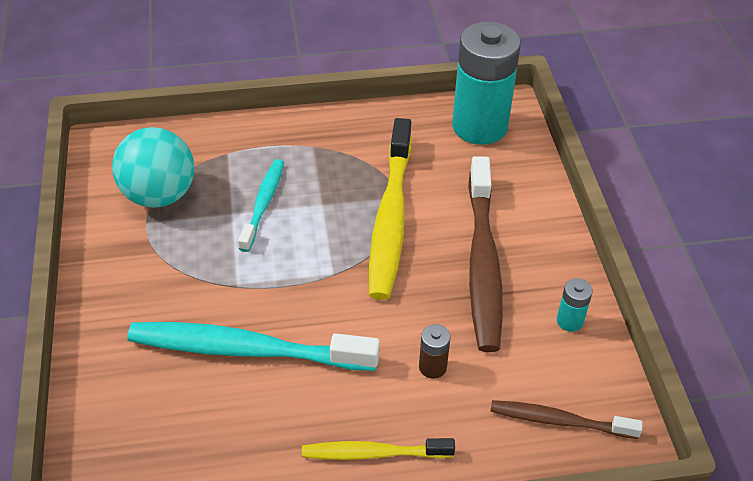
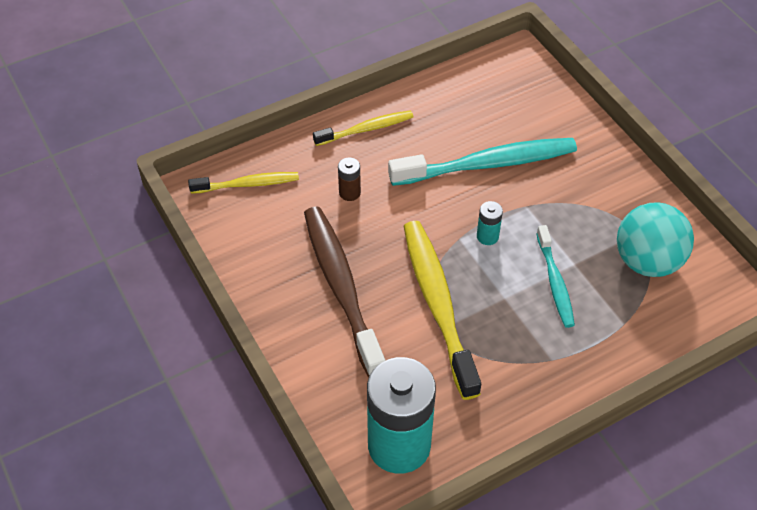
camera: 160 degrees right, 5 degrees up
brown toothbrush [490,400,643,439] -> yellow toothbrush [188,172,299,194]
turquoise battery [557,278,593,332] -> turquoise battery moved to [477,201,503,245]

